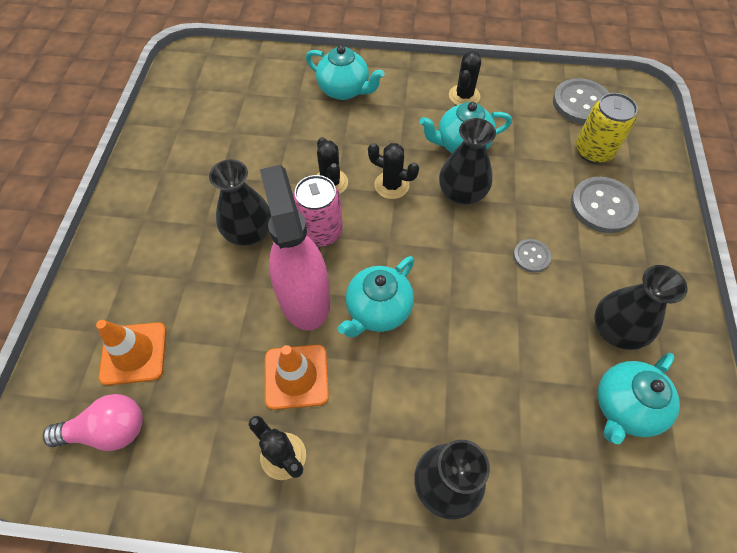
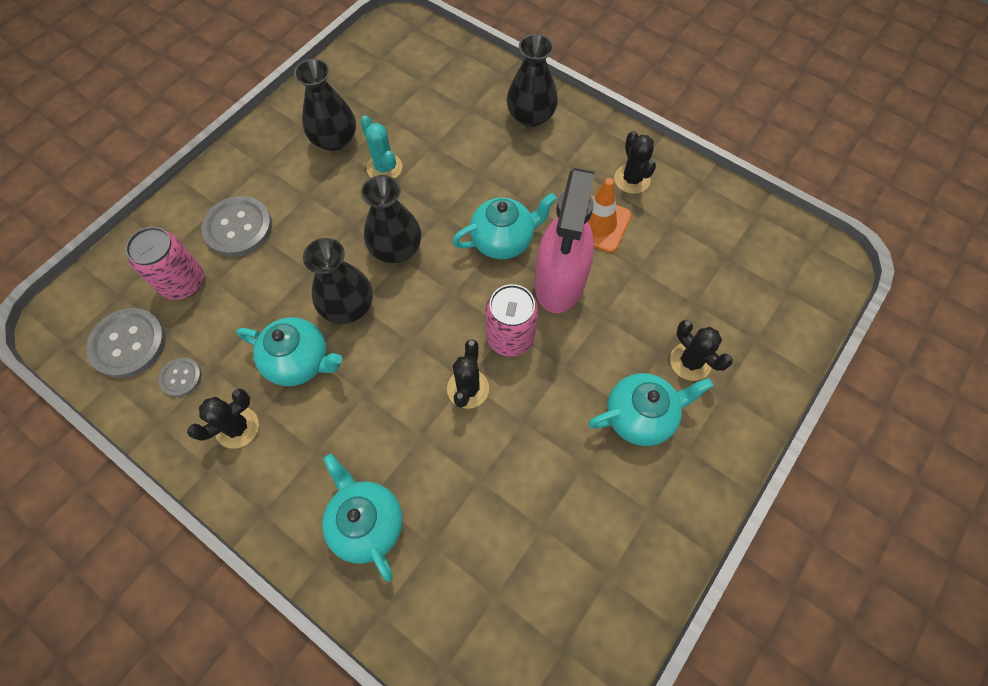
camera: 150 degrees left, 5 degrees up
pink light bulb [43,394,143,451] -> none
orange traffic cone [96,320,166,385] -> none
black vase [209,159,271,246] -> black vase moved to [361,175,421,263]
black cactus [368,143,419,199] -> black cactus moved to [670,320,733,381]
grey button [513,239,551,273] -> grey button moved to [158,357,202,397]
yellow can [576,93,638,164] -> pink can [126,227,204,300]
turquoise teapot [598,353,680,444] -> turquoise teapot moved to [588,373,713,446]
none -> turquoise cactus [360,116,403,179]

